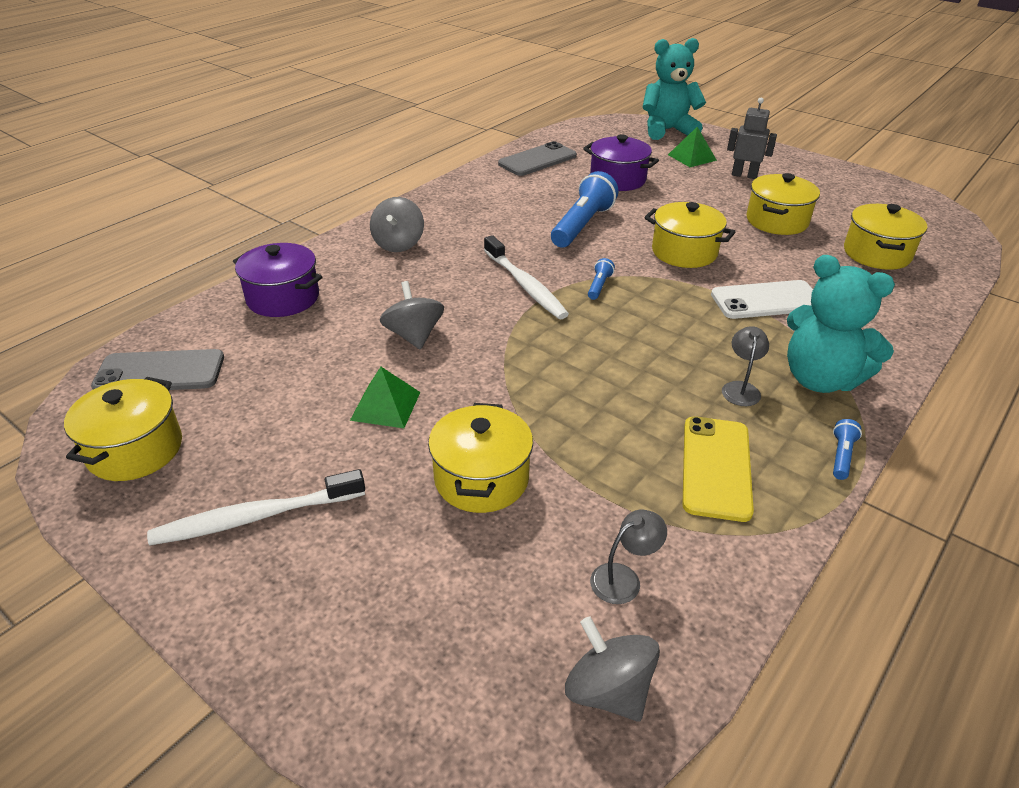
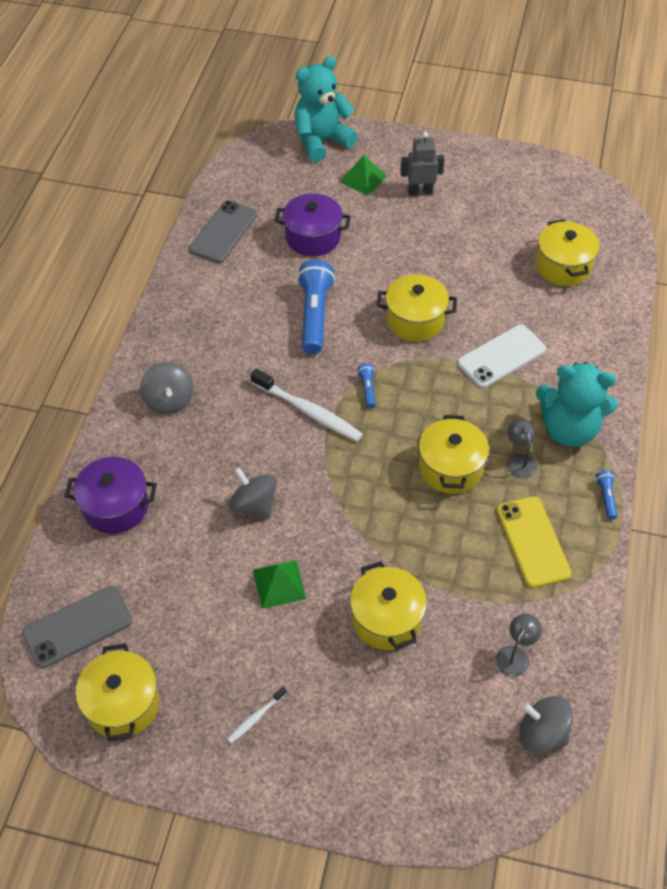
camera: 25 degrees left, 15 degrees up
white toothbrush [147,469,365,545] -> white toothbrush [227,687,287,744], size x0.48
yellow pot [747,173,820,235] -> yellow pot moved to [419,415,489,494]

